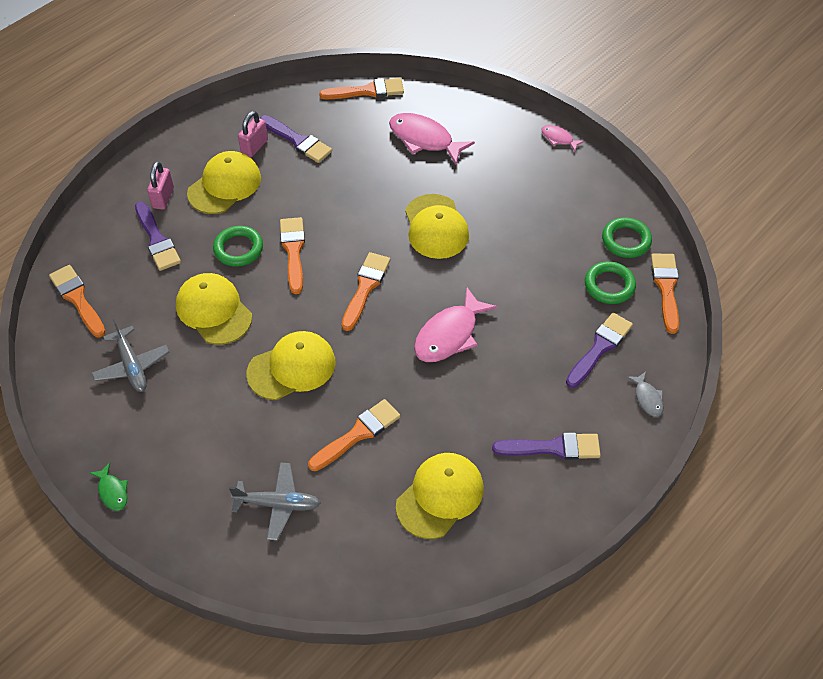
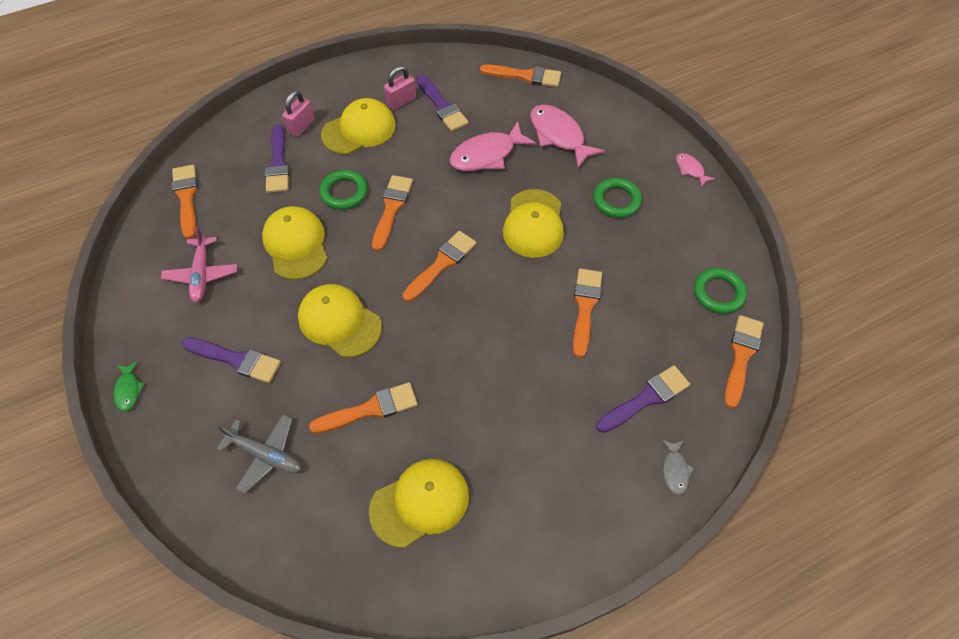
camera: 20 degrees right, 5 degrees up
grey plane [92,319,169,392] -> pink plane [161,227,237,303]
yellow cap [247,331,336,400] -> yellow cap turned 135 degrees counterclockwise [298,284,382,357]
pink fish [414,286,498,362] -> pink fish moved to [449,121,537,171]
purple brush [492,433,601,460] -> purple brush moved to [182,337,281,383]
green ring [585,261,636,304] -> green ring moved to [593,178,642,218]
none -> orange brush [573,269,602,358]

